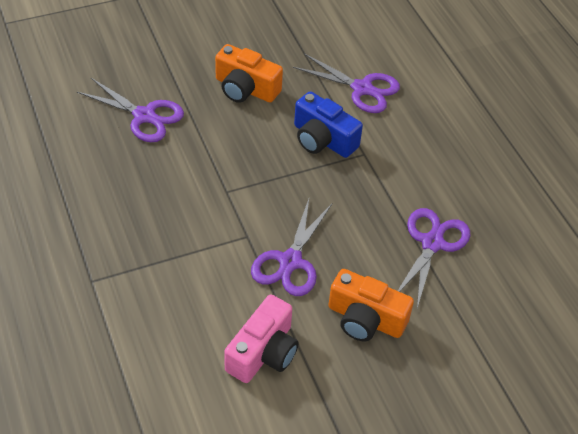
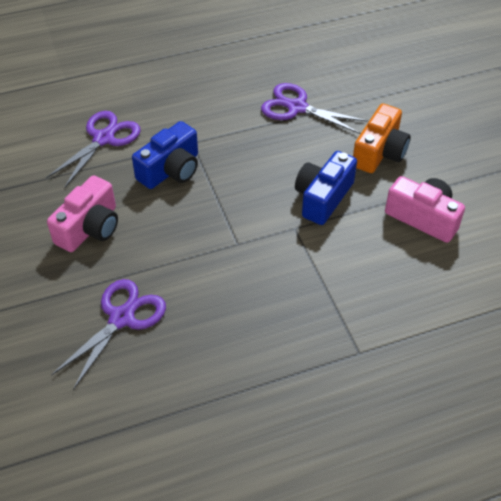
camera: 85 degrees left, 0 degrees up
orange camera [215,44,283,103] -> pink camera [47,175,118,252]
purple scissors [251,199,332,296] -> blue camera [295,151,357,225]

